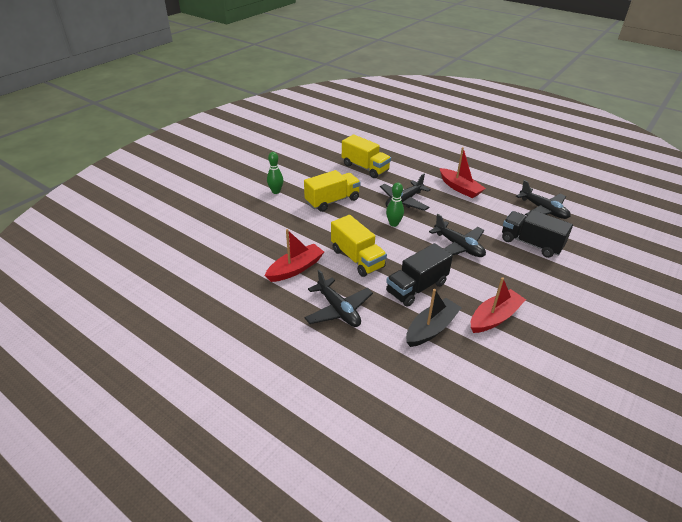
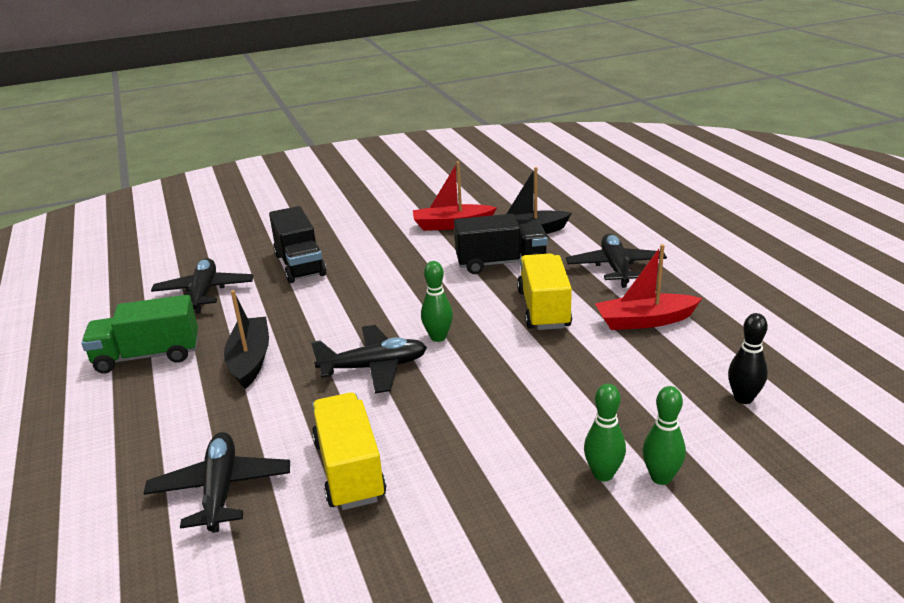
camera: 145 degrees left, 10 degrees down
yellow truck [304,170,361,212] -> none
black plane [429,214,486,257] -> black plane moved to [144,432,290,533]
red boat [440,147,486,198] -> black boat [224,290,269,389]
none -> green truck [81,295,198,373]
none -> green bowling pin [643,386,686,485]
none -> black bowling pin [728,313,768,404]

